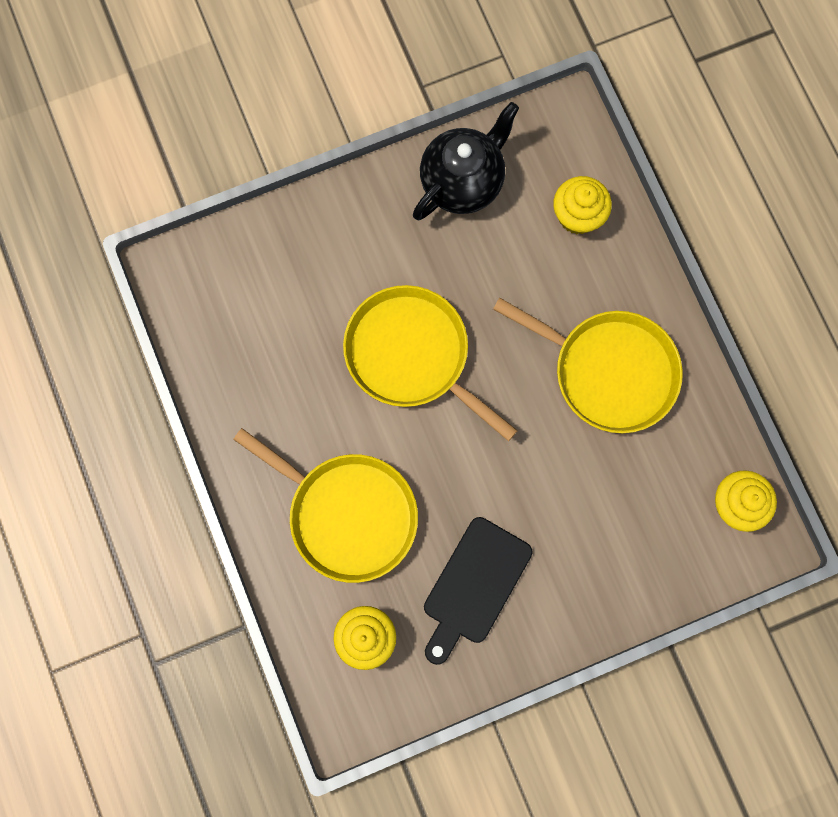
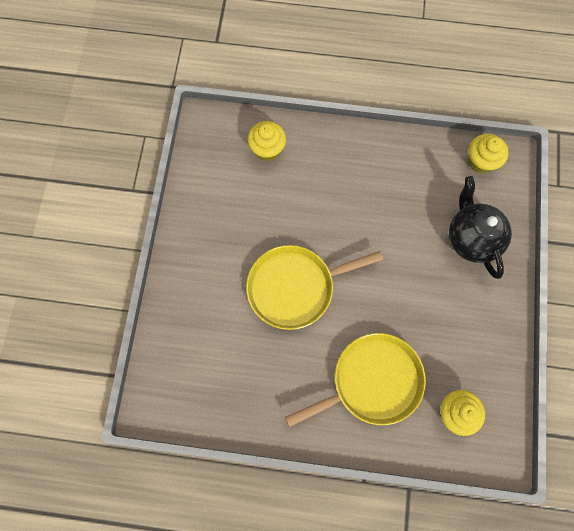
camera: 60 degrees left, 5 degrees down
black teapot [413,102,519,220] -> black teapot moved to [449,176,512,279]
black cutting board [424,517,533,665] -> none
yellow pan [493,297,683,433] -> none

